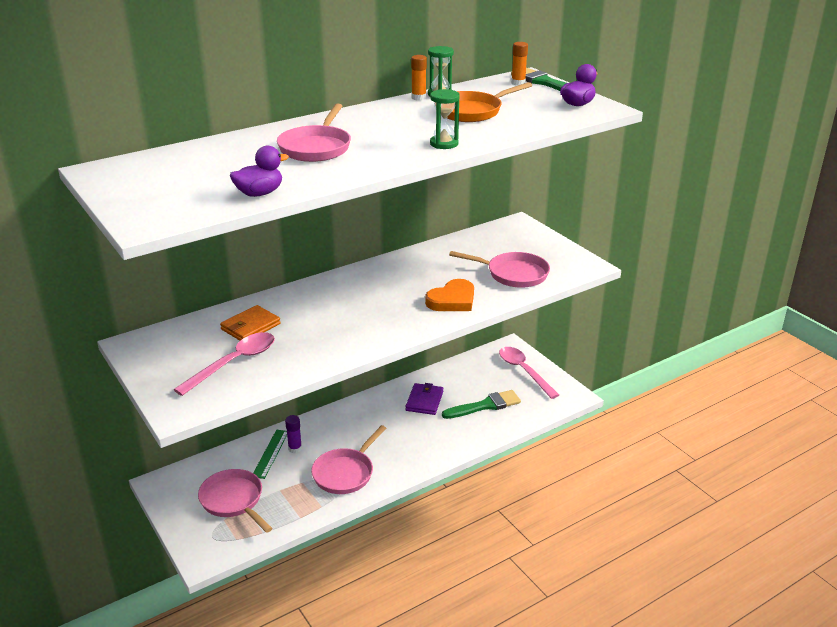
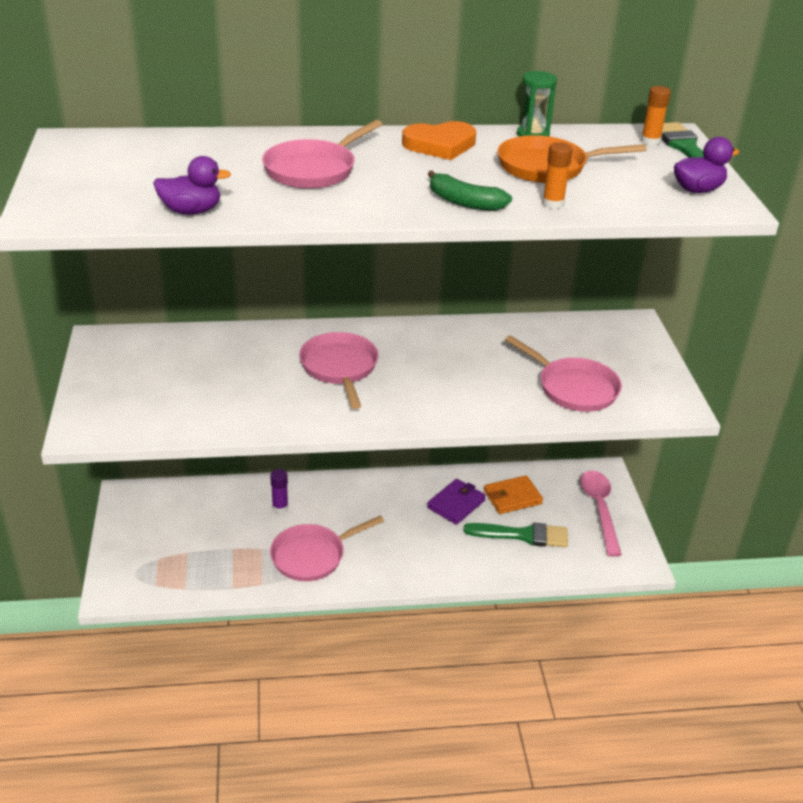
camera: 25 degrees right, 5 degrees up
pink spoon [173,332,275,396] -> none
pink pan [198,469,273,533] -> pink pan moved to [299,332,379,409]
orange wallet [220,305,281,341] -> orange wallet moved to [484,475,543,514]
green ruler [253,430,287,479] -> none
orange glue stick [411,55,427,101] -> orange glue stick moved to [542,142,573,209]
orange heart [425,279,474,311] -> orange heart moved to [402,121,476,160]
green hourglass [430,89,460,149] -> green banana [428,171,512,211]

